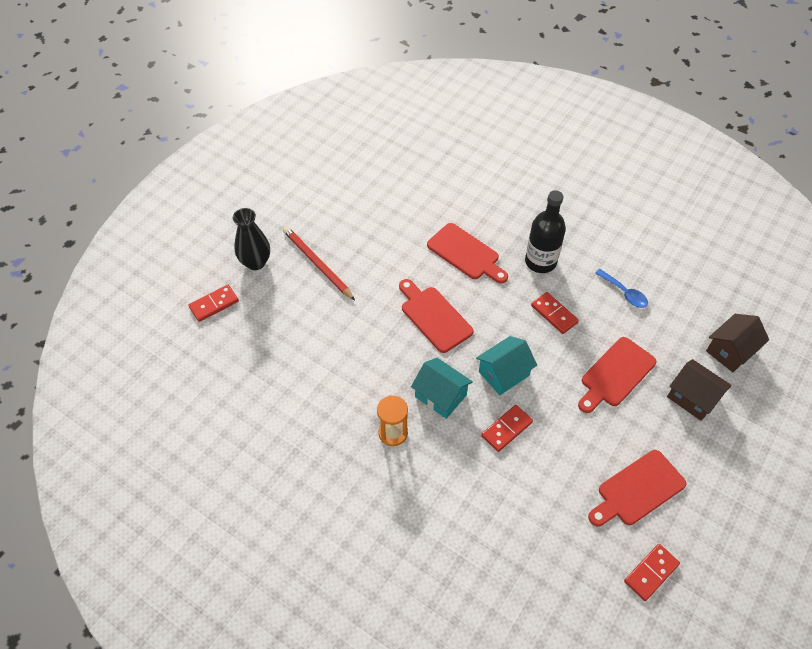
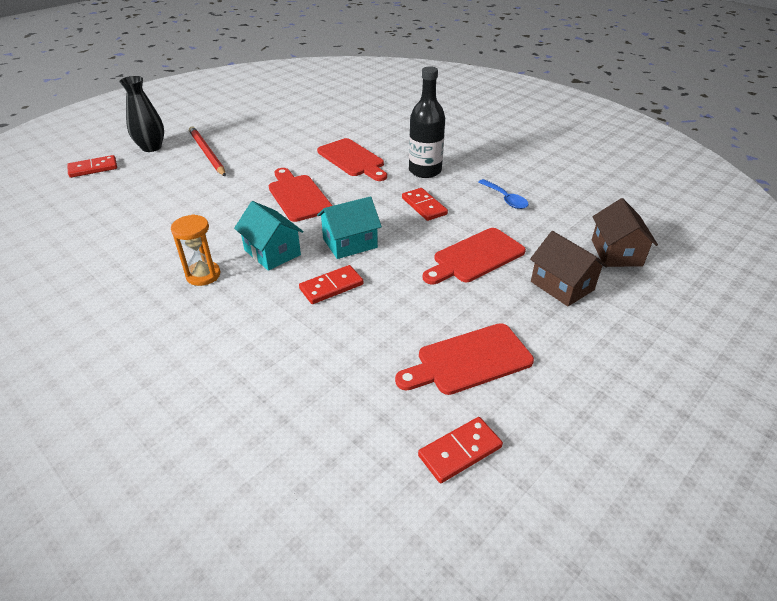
camera: 10 degrees right, 15 degrees down
brown house [706,314,769,372] -> brown house turned 60 degrees counterclockwise [592,198,658,267]

